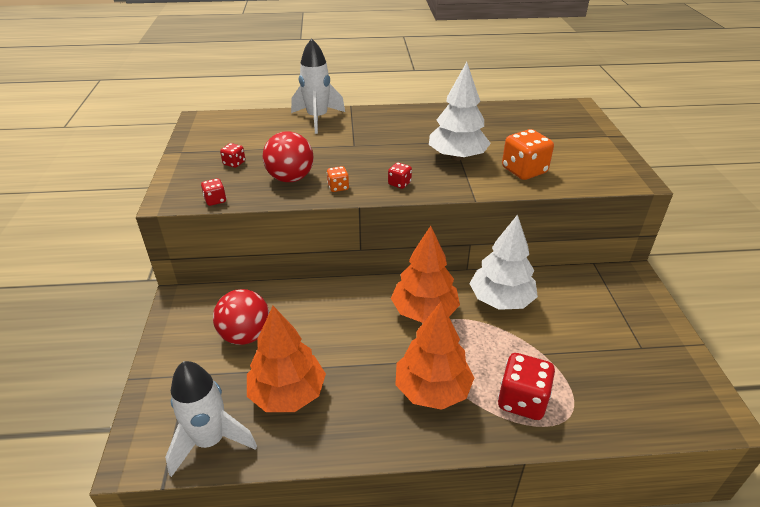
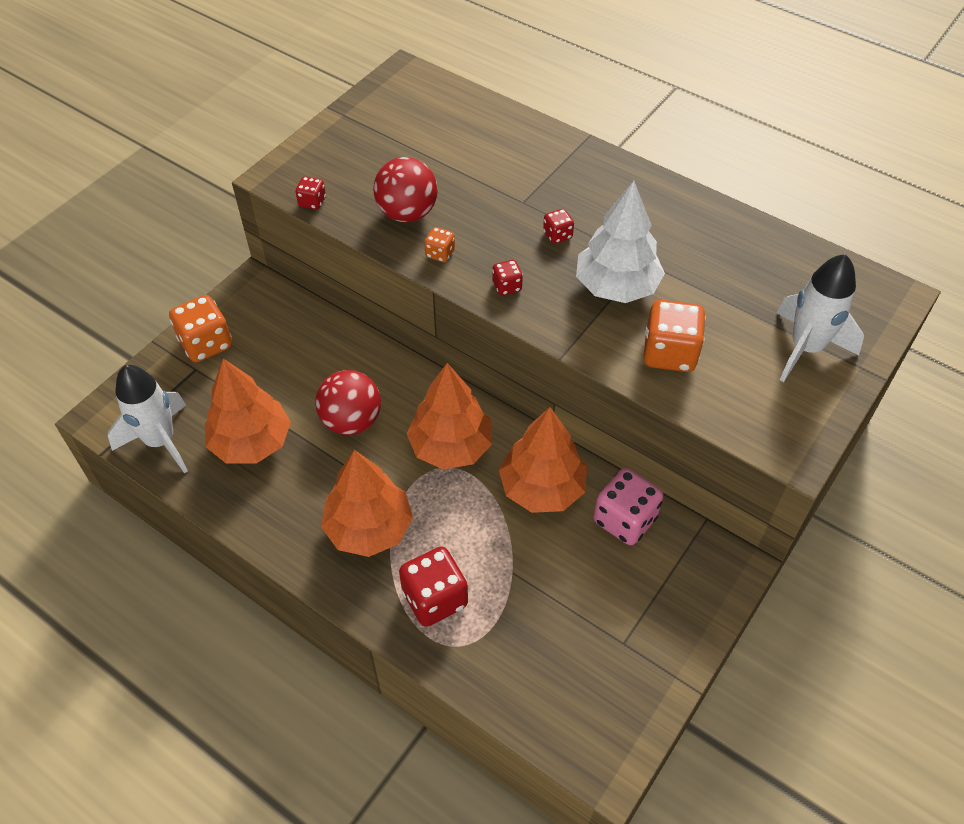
camera: 40 degrees right, 15 degrees up
red ball [213,289,269,345] -> red ball moved to [315,370,381,435]
red dice [220,143,245,168] -> red dice moved to [543,209,574,244]
white rocket [291,38,345,134] -> white rocket moved to [777,254,864,382]
white tree [469,214,538,310] -> orange tree [499,407,587,513]
none -> orange dice [169,295,232,362]
none -> pink dice [594,468,664,545]

